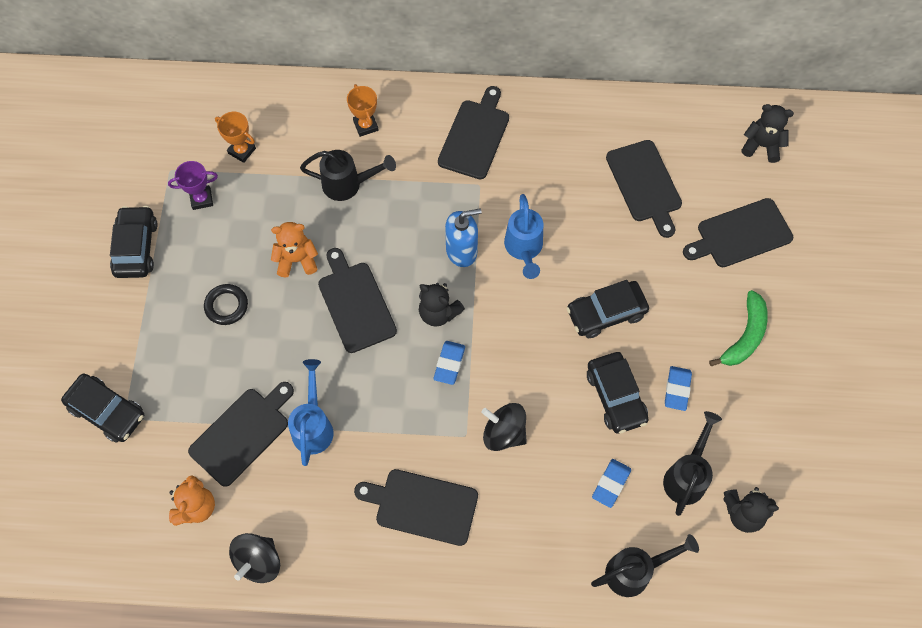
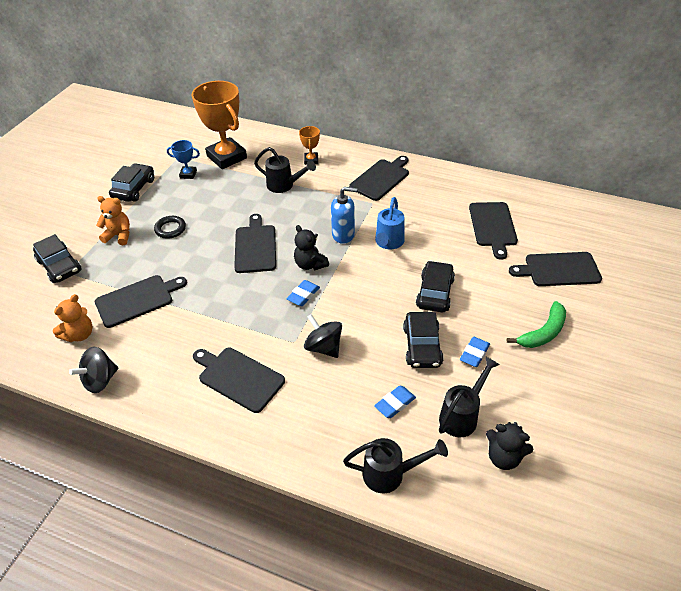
camera: 20 degrees right, 20 degrees down
purple trophy [168,161,218,210] -> blue trophy [167,140,200,179]
orange trophy [215,112,256,163] -> orange trophy [192,81,247,169], size x2.18
orange teddy bear [271,222,318,278] -> orange teddy bear moved to [96,196,130,245]
blue watering can [288,359,334,466] -> none
black car [566,280,649,338] -> black car turned 105 degrees clockwise [416,261,455,312]
black teddy bear [741,104,794,163] -> none

